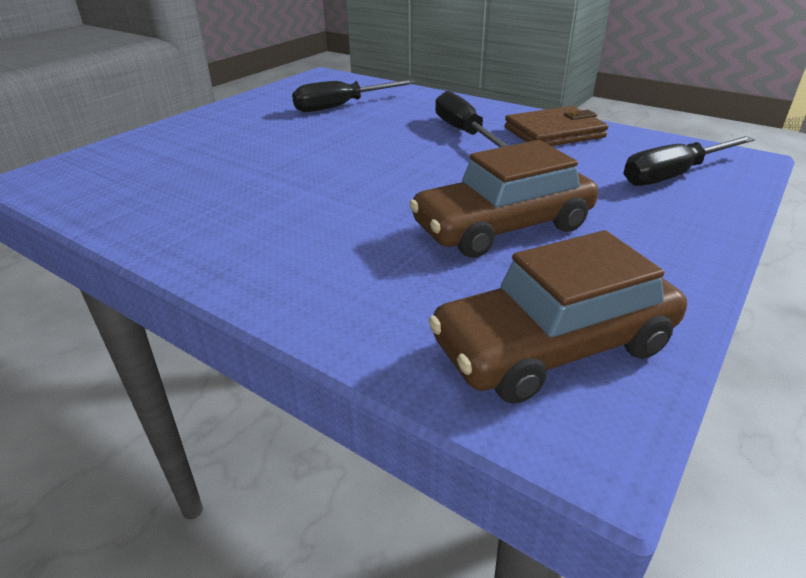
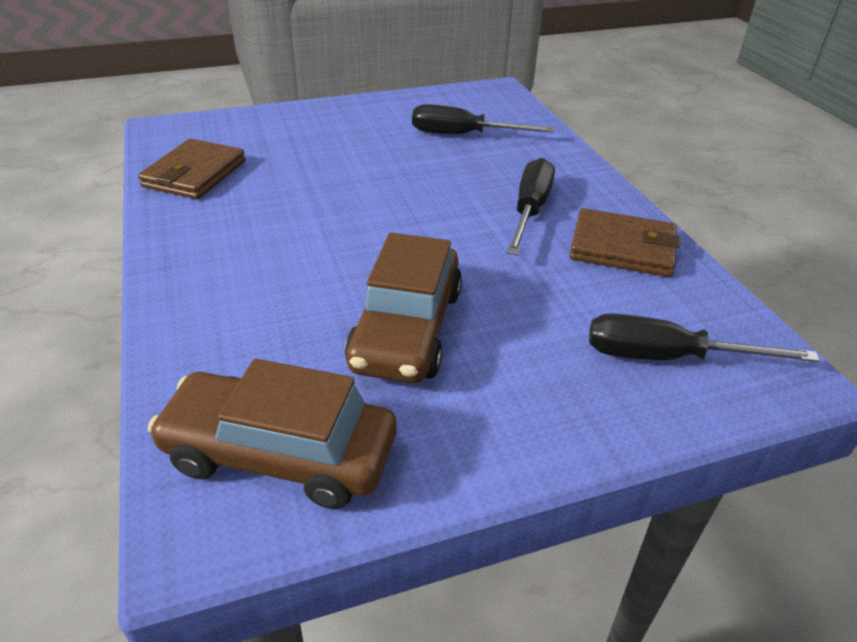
camera: 35 degrees right, 5 degrees up
brown car [409,140,598,258] -> brown car turned 90 degrees counterclockwise [345,233,462,383]
none -> brown wallet [138,138,246,199]

